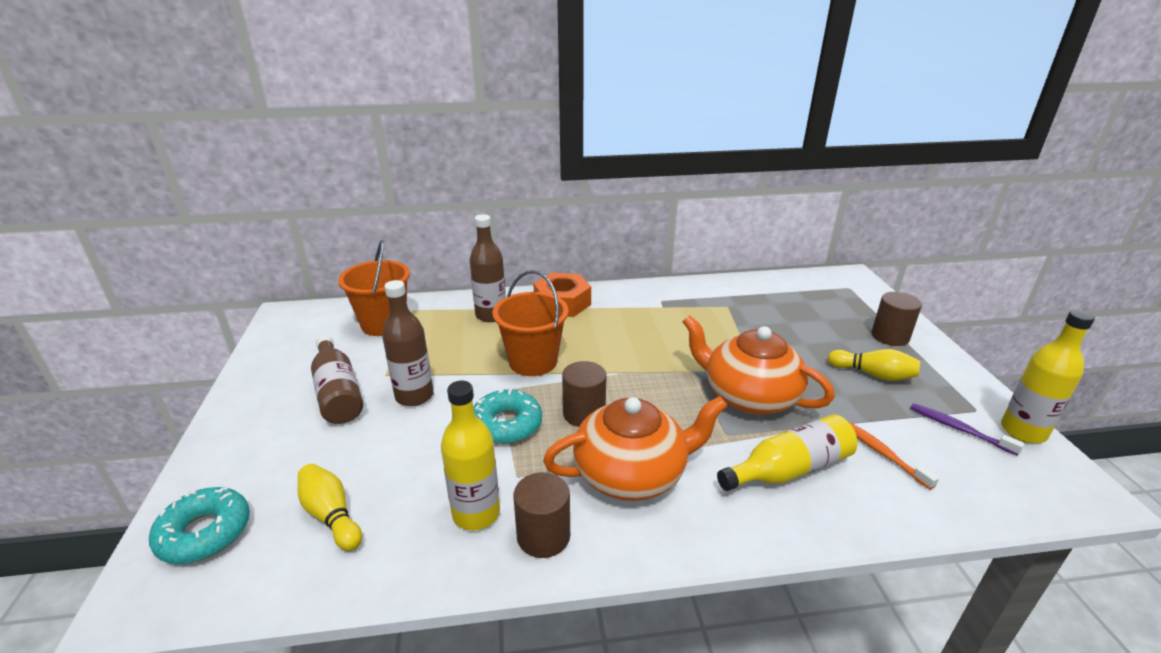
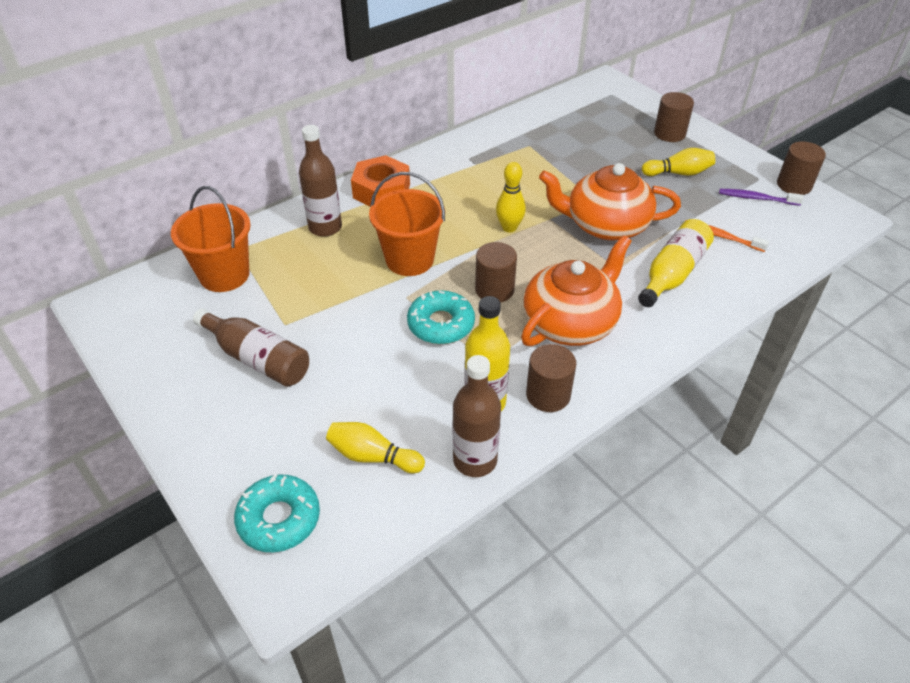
camera: 30 degrees left, 15 degrees up
brown bottle [382,280,434,406] -> brown bottle moved to [453,355,501,477]
yellow bottle [1001,310,1095,443] -> brown cylinder [777,141,826,195]
none -> yellow bowling pin [496,162,526,232]

